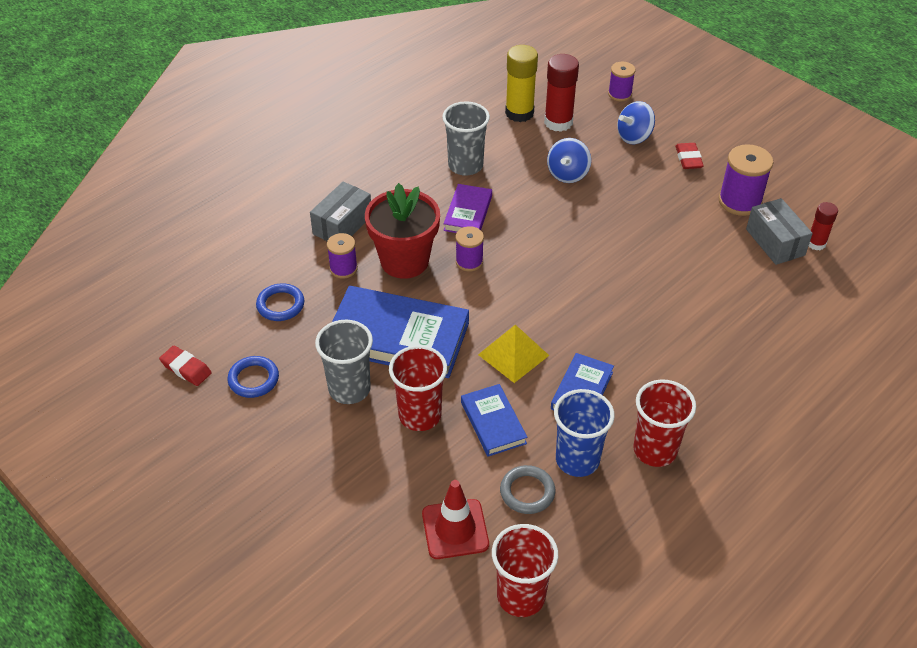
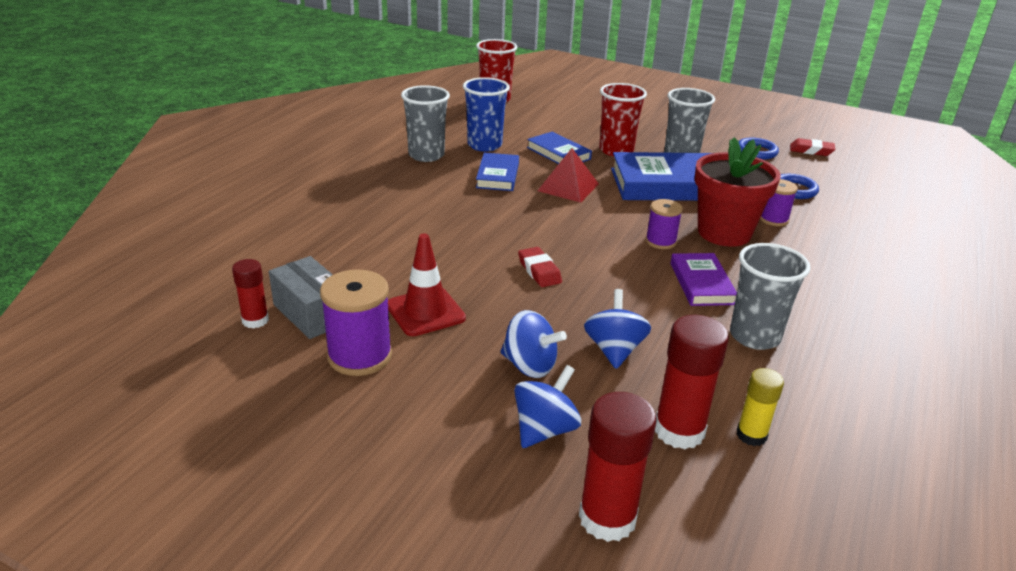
camera: 160 degrees right, 15 degrees down
grey box [310,181,371,241] -> none
red traffic cone [422,480,489,559] -> red traffic cone moved to [388,234,466,336]
yellow pyramid [478,325,549,383] -> red pyramid [538,148,599,203]
grey ring [500,465,555,514] -> none
yellow glue stick [505,45,538,122] -> yellow glue stick [737,368,784,446], size x0.60
purple spool [608,61,636,101] -> red glue stick [579,392,657,542]
red cup [633,379,696,467] -> grey cup [401,85,450,162]
red eraser [675,143,704,169] -> red eraser moved to [518,247,562,287]
none -> blue spinning top [500,310,567,378]

